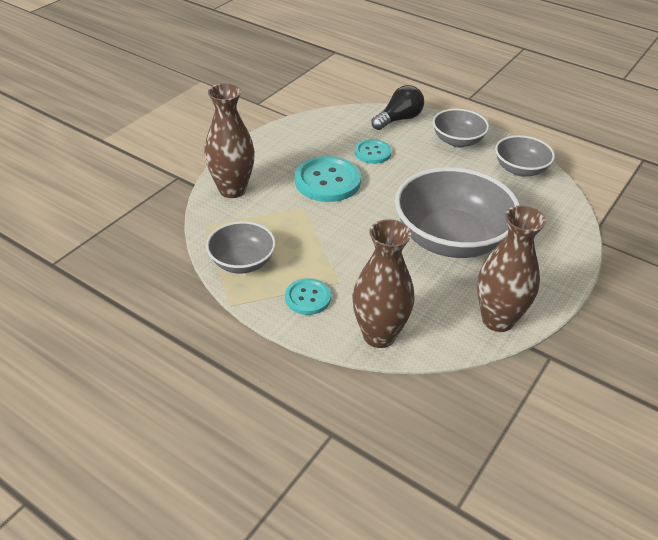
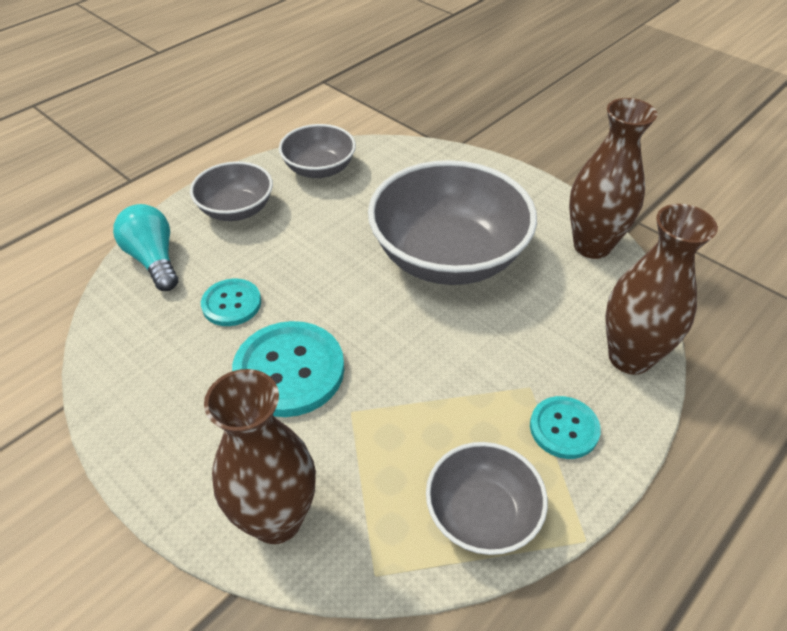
camera: 80 degrees left, 5 degrees up
black light bulb [371,85,424,130] -> turquoise light bulb [113,204,178,291]

